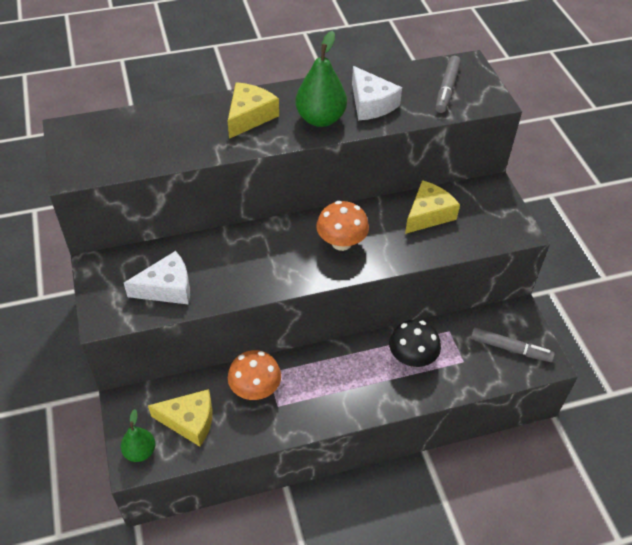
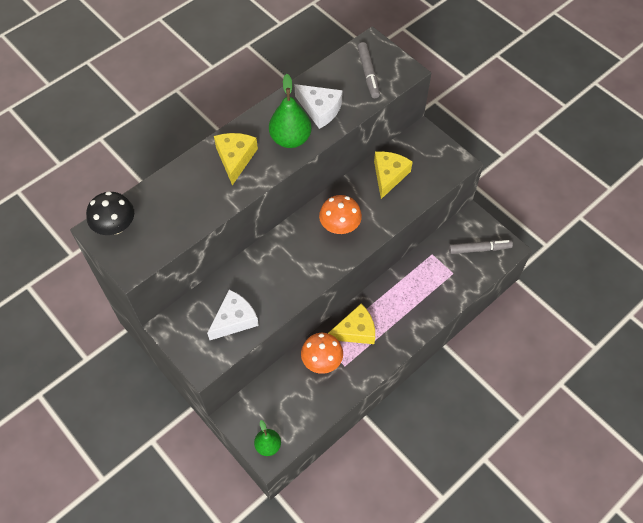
camera: 25 degrees left, 10 degrees up
yellow cheese [148,389,213,447] -> yellow cheese moved to [328,303,375,344]
black mushroom [389,320,441,367] -> black mushroom moved to [86,192,134,235]

